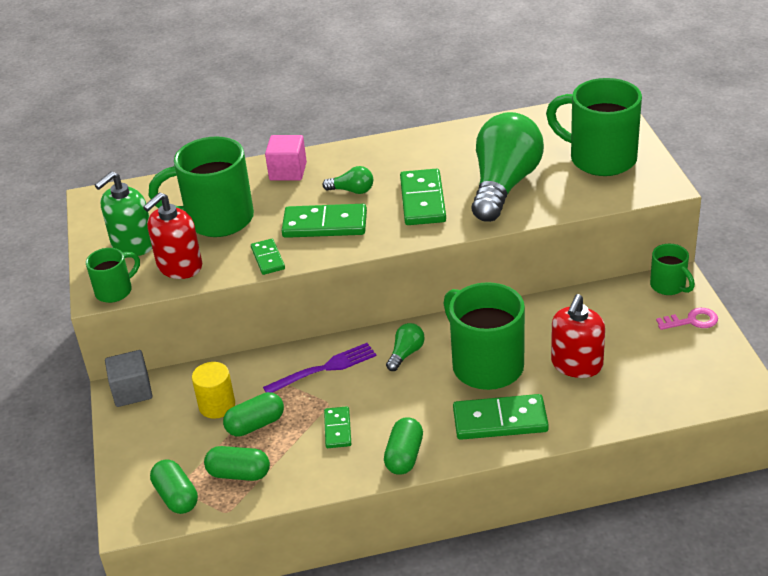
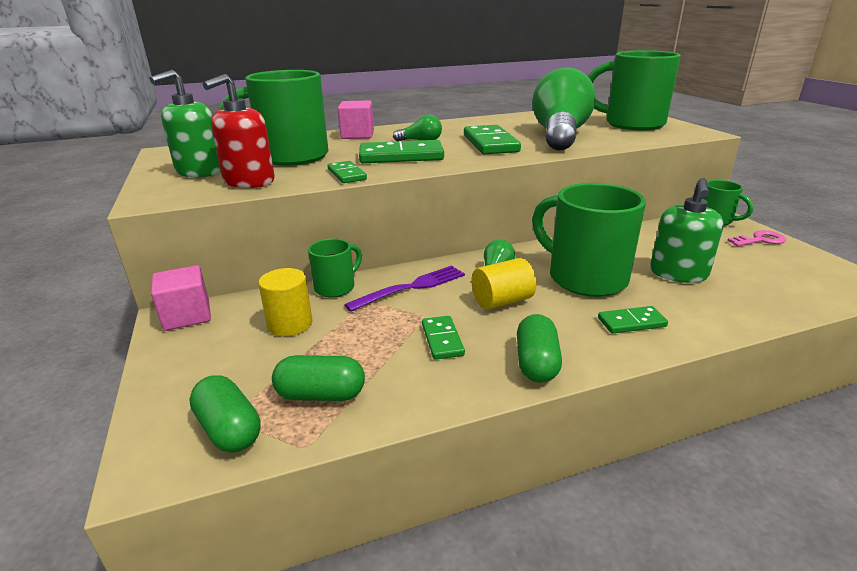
camera: 10 degrees left, 10 degrees down
green mug [86,248,140,303] -> green mug moved to [308,238,362,298]
grey cube [105,350,152,407] -> pink cube [151,265,211,331]
green capsule [223,392,284,437] -> none
green domino [453,394,549,440] -> green domino [598,306,668,334], size x0.56
red soap dispenser [551,294,605,378] -> green soap dispenser [650,178,724,283]
none -> yellow cylinder [472,258,537,310]

